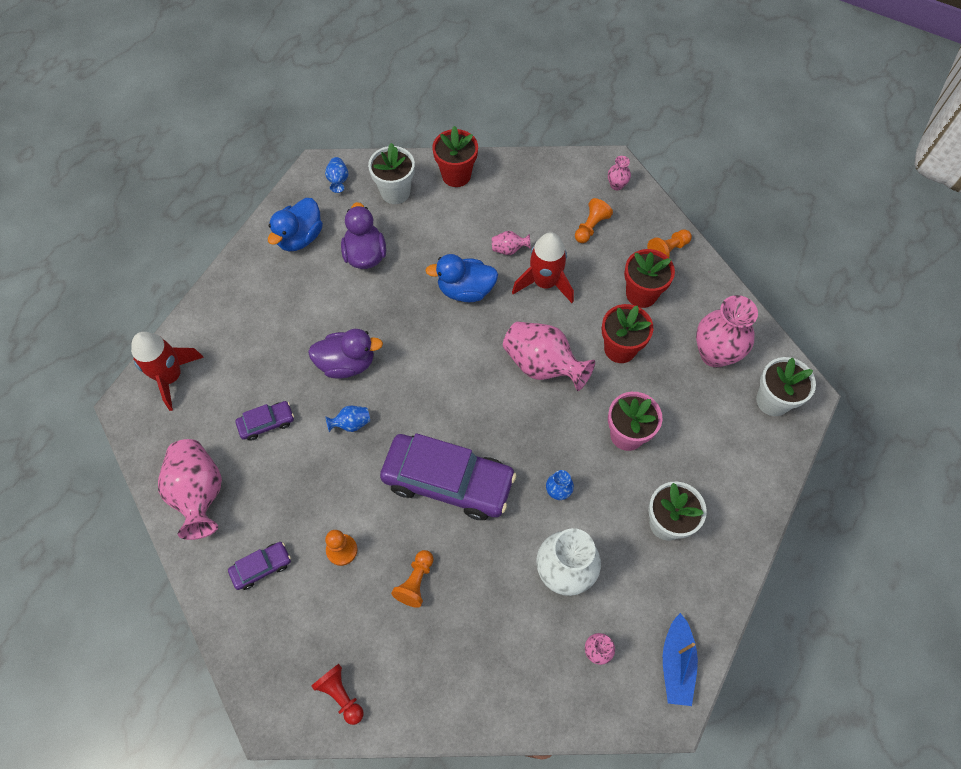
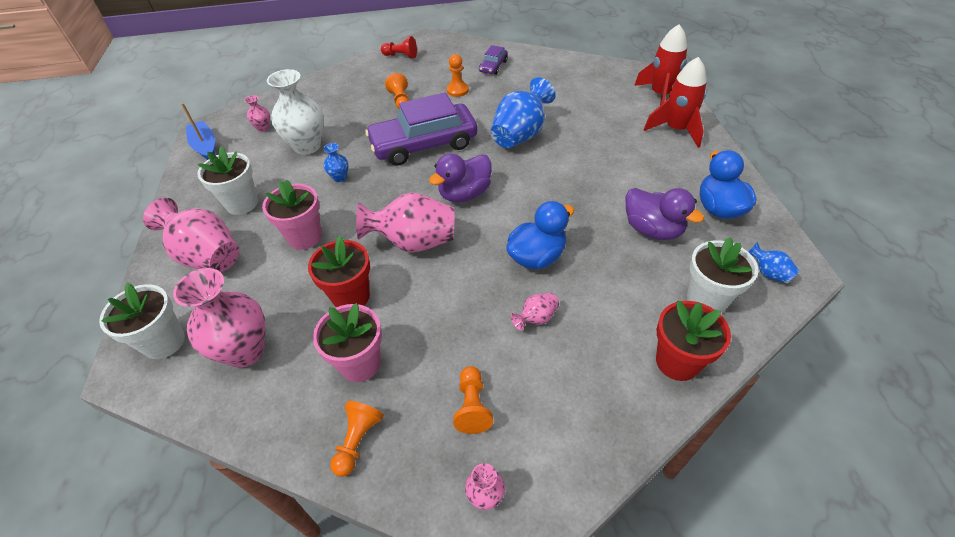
camera: 145 degrees right, 15 degrees down
pink vase [158,439,222,540] -> pink vase moved to [143,198,239,272]
purple car [236,401,294,441] -> none
purple duck [308,329,383,378] -> purple duck moved to [429,153,492,203]
blue vase [325,406,370,432] -> blue vase [491,77,556,148], size x2.15
red rocket [512,232,574,303] -> red rocket moved to [643,57,707,148]
red flower pot [624,249,675,308] -> pink flower pot [313,303,382,382]

